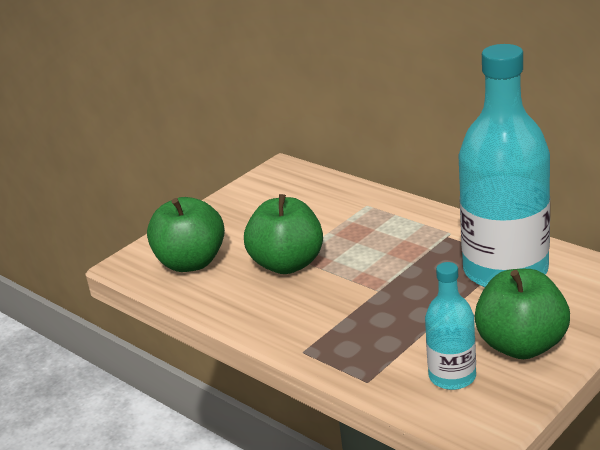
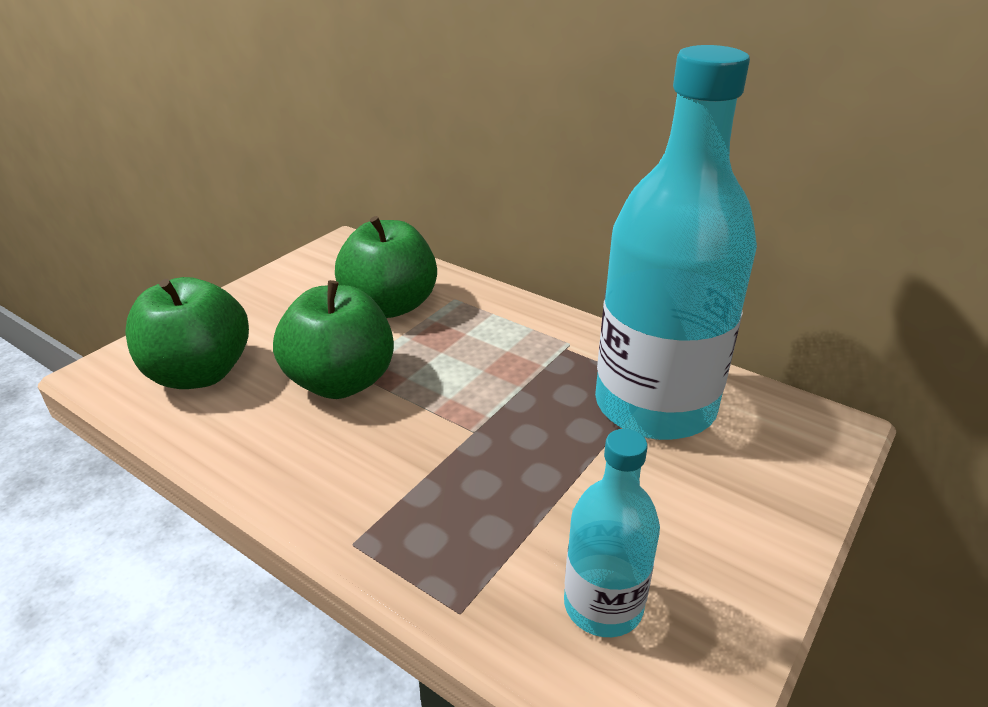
camera: 10 degrees left, 5 degrees up
green apple [474,269,570,359] -> green apple moved to [335,216,437,318]

